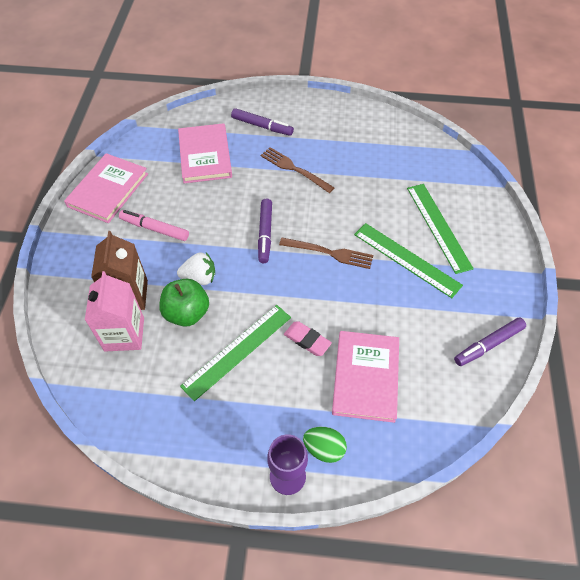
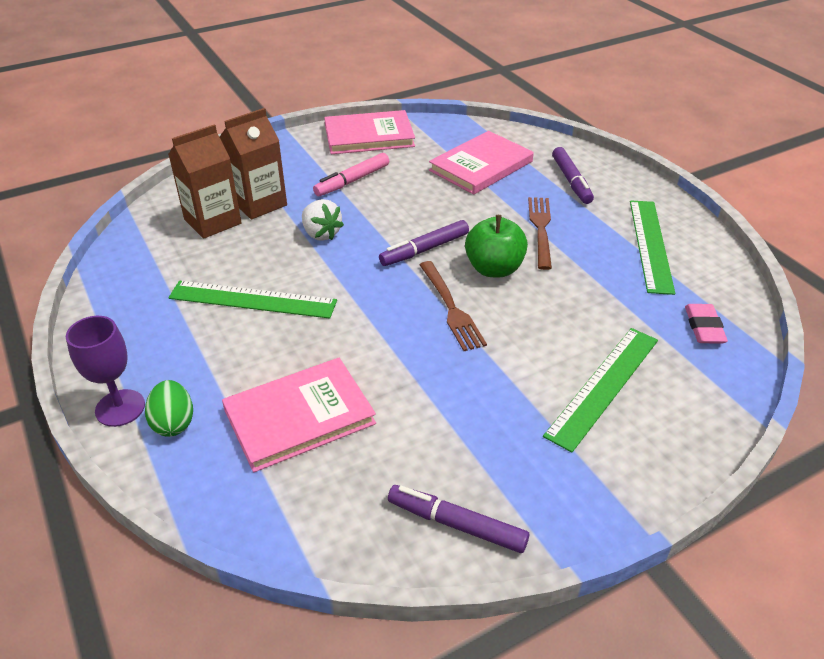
camera: 55 degrees right, 15 degrees down
pink carton [85,271,144,351] -> brown carton [168,124,242,239]
pink marker [119,210,189,241] -> pink marker turned 120 degrees counterclockwise [313,153,389,196]
green apple [159,279,209,327] -> green apple moved to [465,215,528,278]
pink eraser [284,321,332,356] -> pink eraser moved to [685,304,728,344]
green ruler [354,223,463,298] -> green ruler moved to [630,200,676,295]

